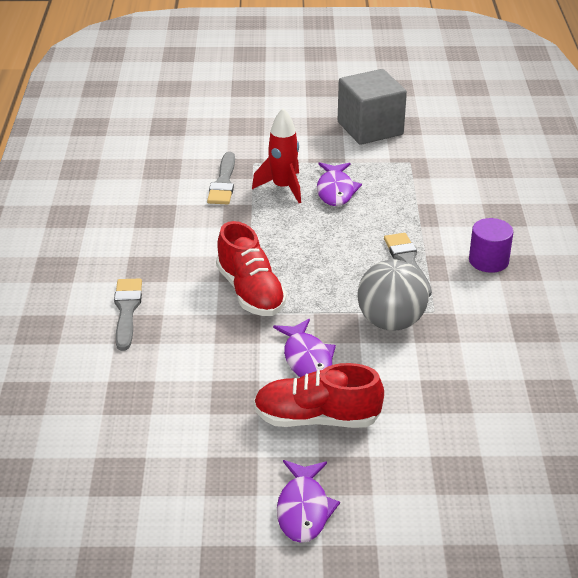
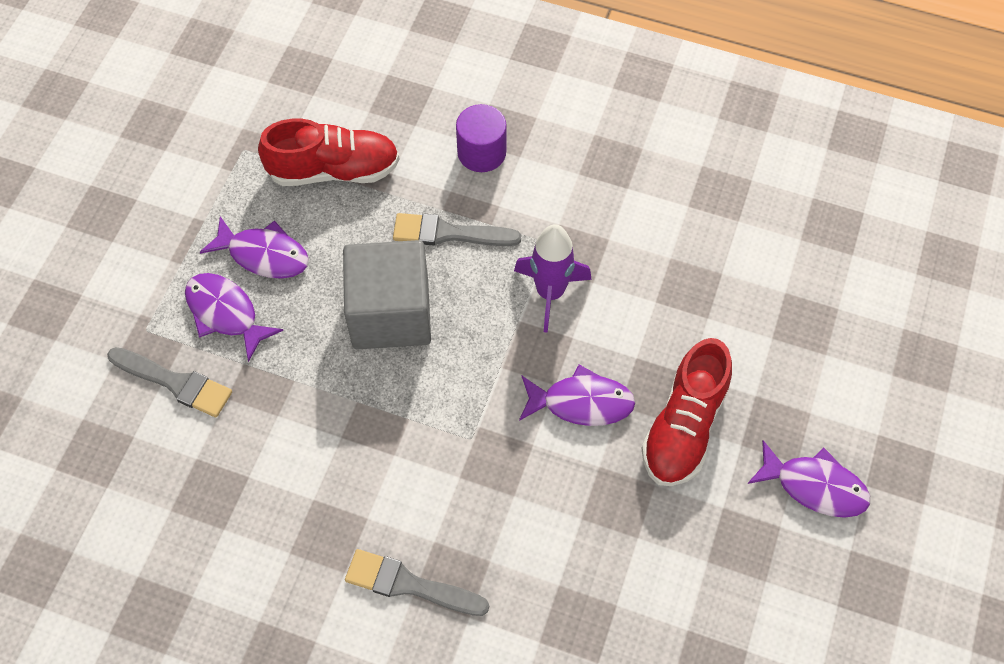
camera: 70 degrees left, 25 degrees up
red shoe [216,221,287,316] -> red shoe moved to [258,119,399,186]
red rocket [252,108,301,203] -> purple fish [185,273,283,362]
grey cube [338,69,407,145] -> grey cube moved to [343,240,431,349]
grey ball [357,259,429,331] -> purple rocket [514,224,592,333]

